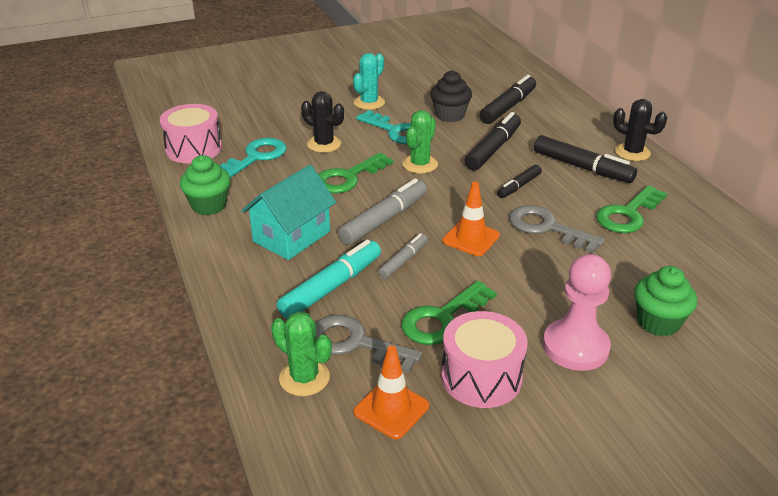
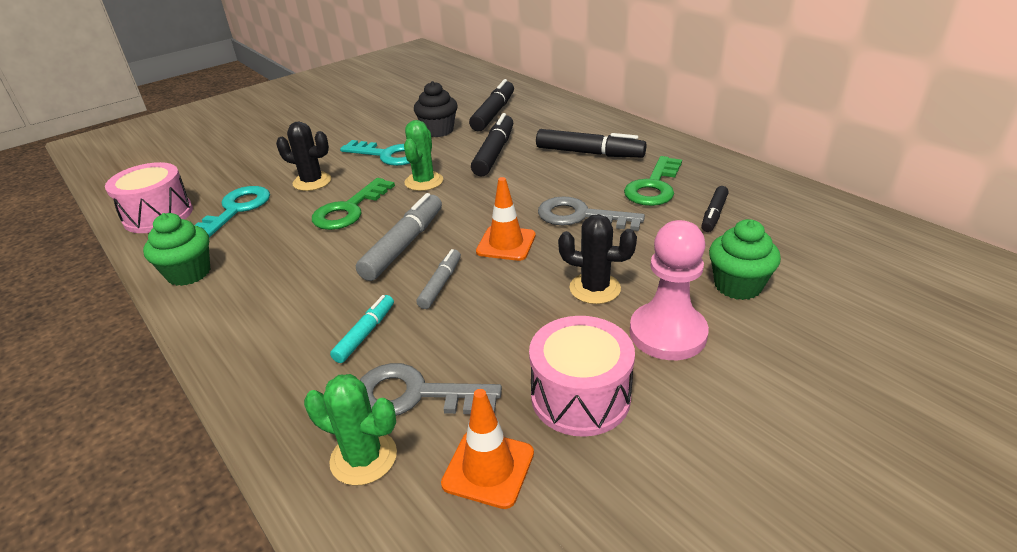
camera: 15 degrees left, 0 degrees up
turquoise house [241,165,336,260] -> none
turquoise marker [277,239,381,319] -> turquoise marker [330,295,394,363], size x0.58
turquoise cactus [353,53,385,110] -> none
green key [402,281,497,345] -> none
black marker [497,165,542,198] -> black marker moved to [701,186,729,232]
black cactus [613,99,667,161] -> black cactus moved to [558,214,637,304]

